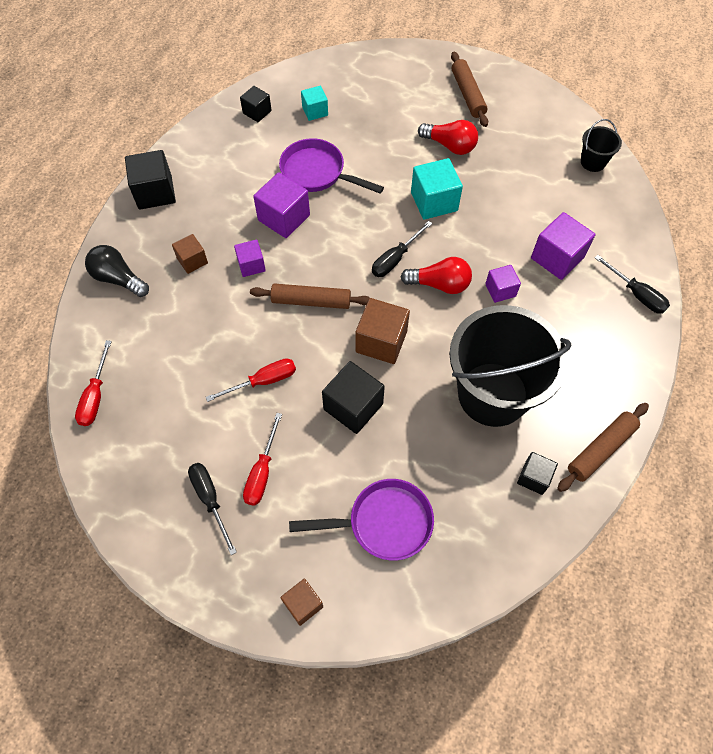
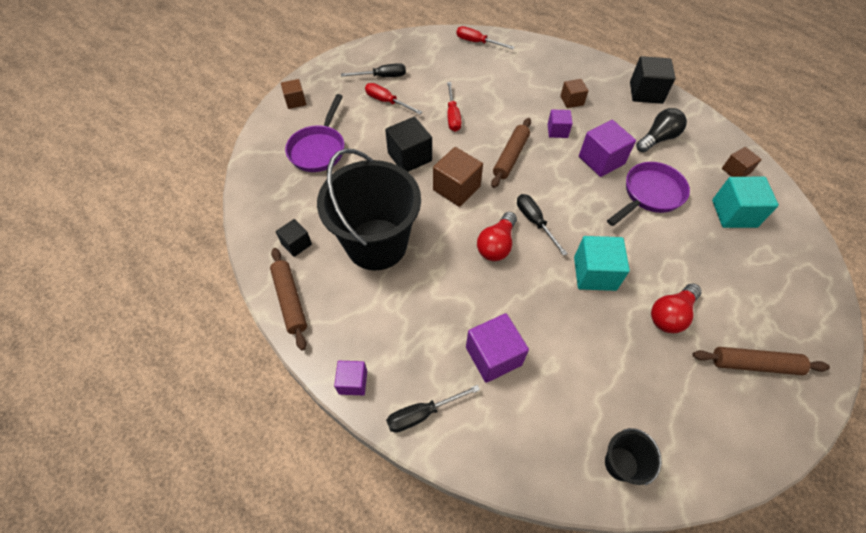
camera: 110 degrees right, 5 degrees down
black light bulb [85,245,149,297] -> black light bulb moved to [636,108,687,152]
black cube [240,86,272,122] -> brown cube [722,147,762,177]
turquoise cube [301,86,328,121] -> turquoise cube [712,177,779,228], size x1.66
purple cube [485,265,521,303] -> purple cube moved to [334,361,367,395]

